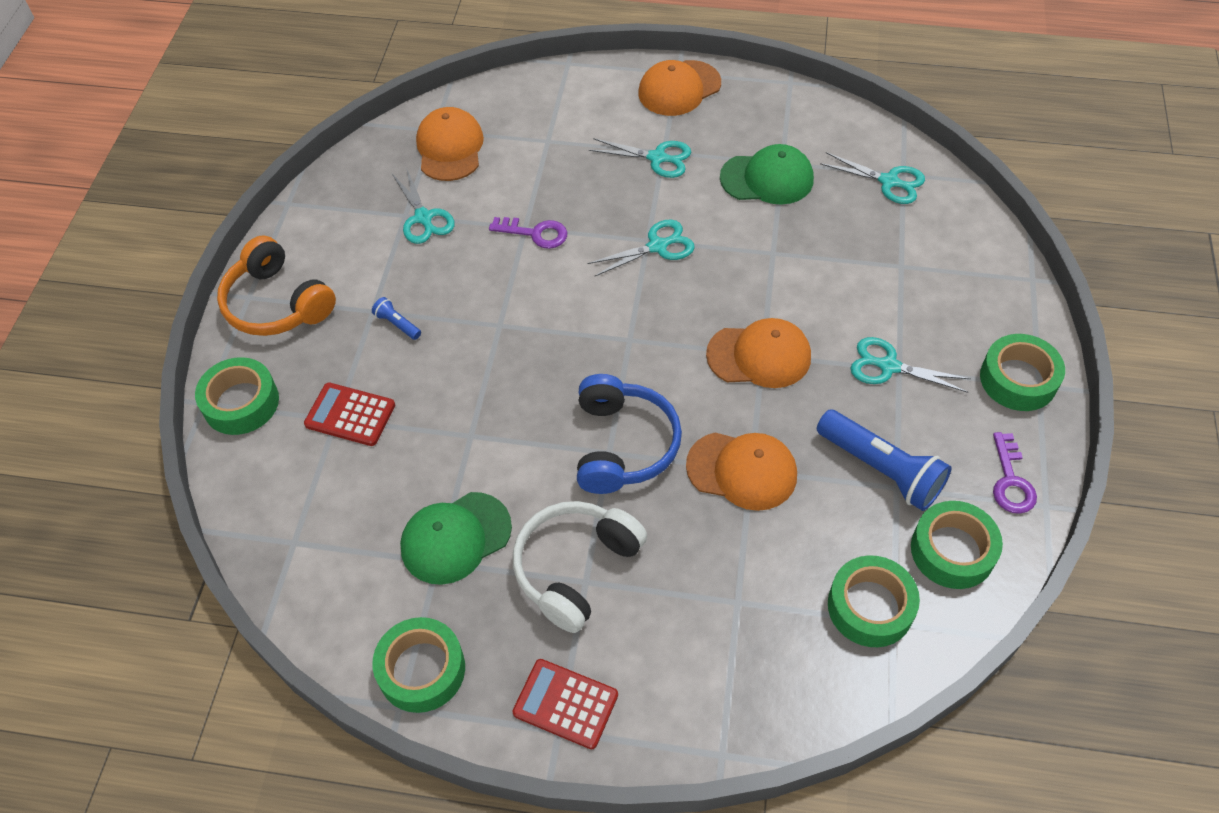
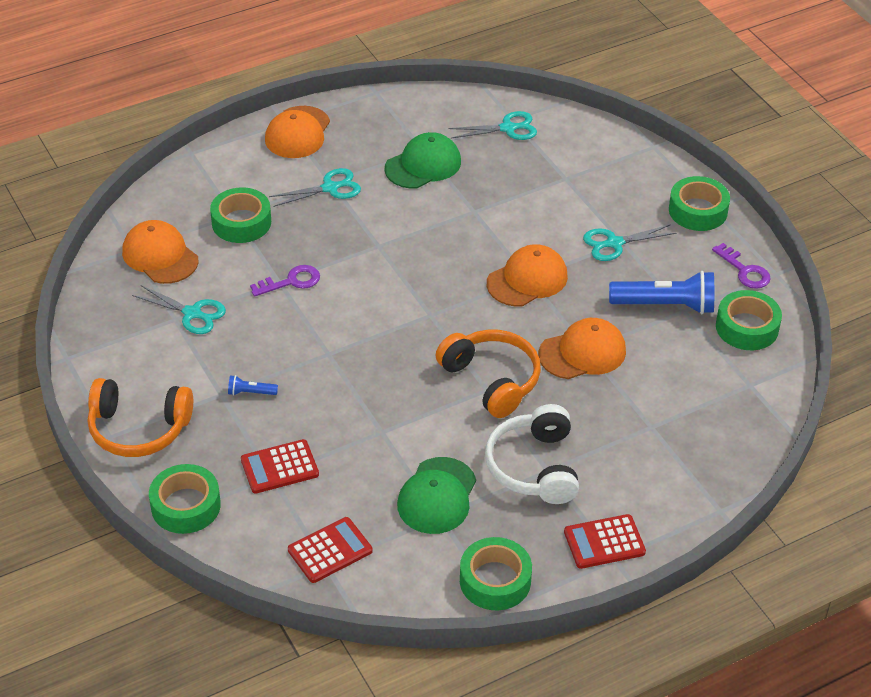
camera: 40 degrees left, 10 degrees down
blue headphones [577,374,682,494] -> orange headphones [436,330,541,418]
turquoise scissors [587,220,695,277] -> none
green tape [828,555,920,647] -> green tape moved to [210,188,271,243]
none -> red calculator [288,517,373,583]

